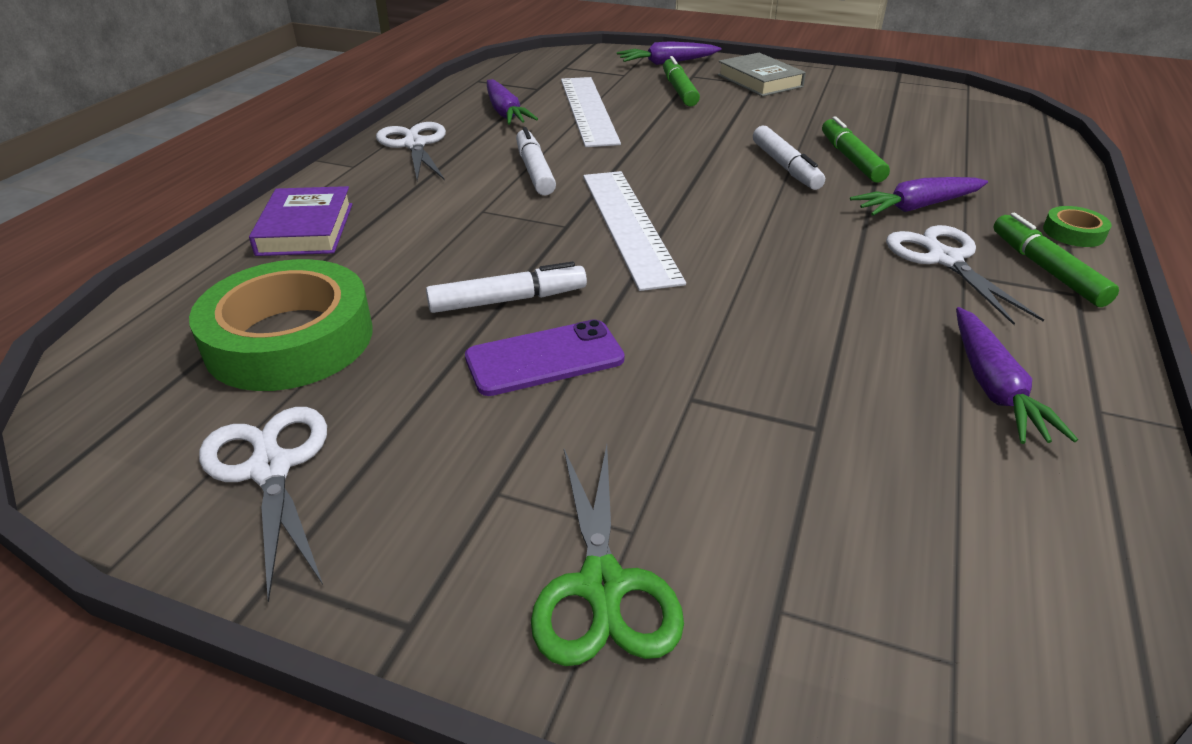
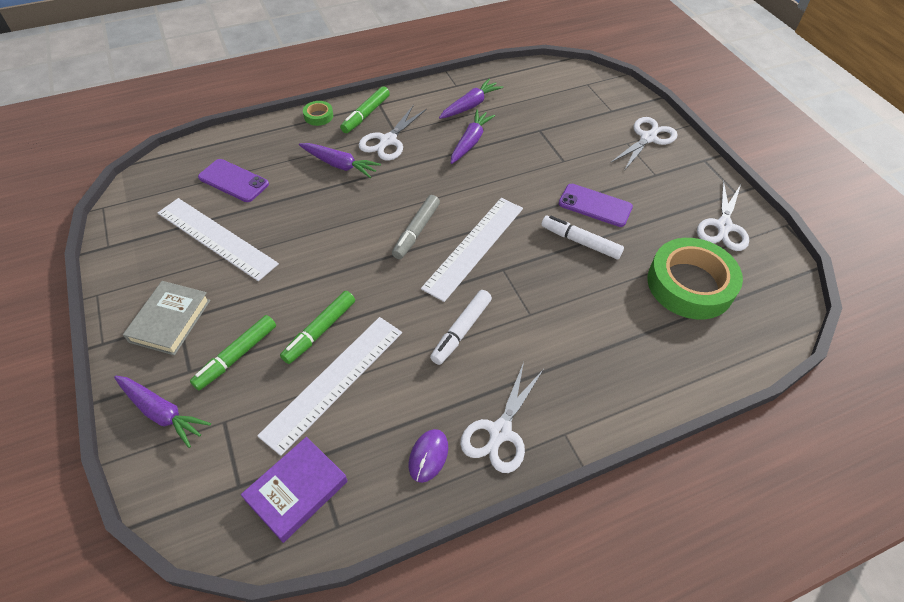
camera: 135 degrees left, 15 degrees up
purple book [249,186,352,256] -> purple book moved to [241,437,347,543]
purple carrot [487,79,538,125] -> purple carrot moved to [451,110,495,164]
green scissors [531,445,684,666] -> white scissors [610,117,678,171]
white marker [753,126,825,190] -> none
green marker [822,116,890,183] -> green marker moved to [280,291,355,364]
none -> white ruler [158,198,279,281]
none -> purple phone [198,159,269,202]
none -> grey marker [392,195,440,259]
none -> purple mouse [409,429,448,483]

